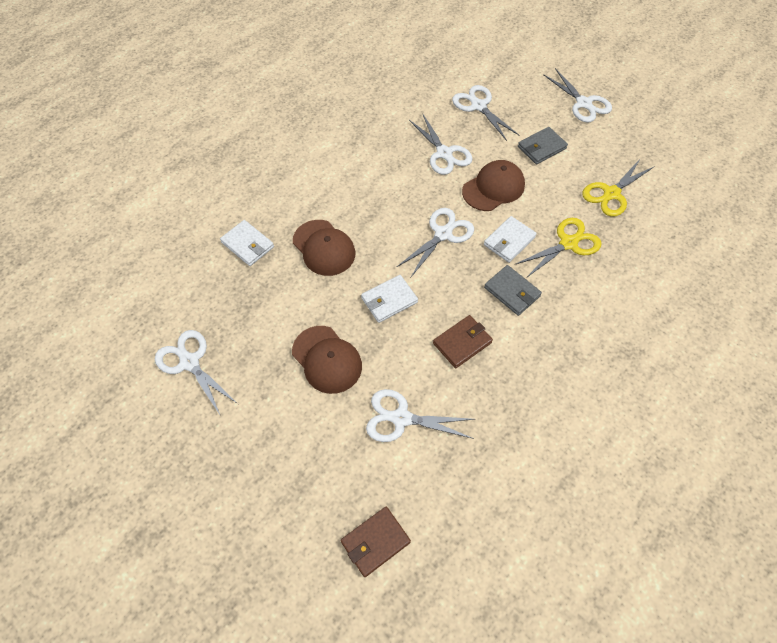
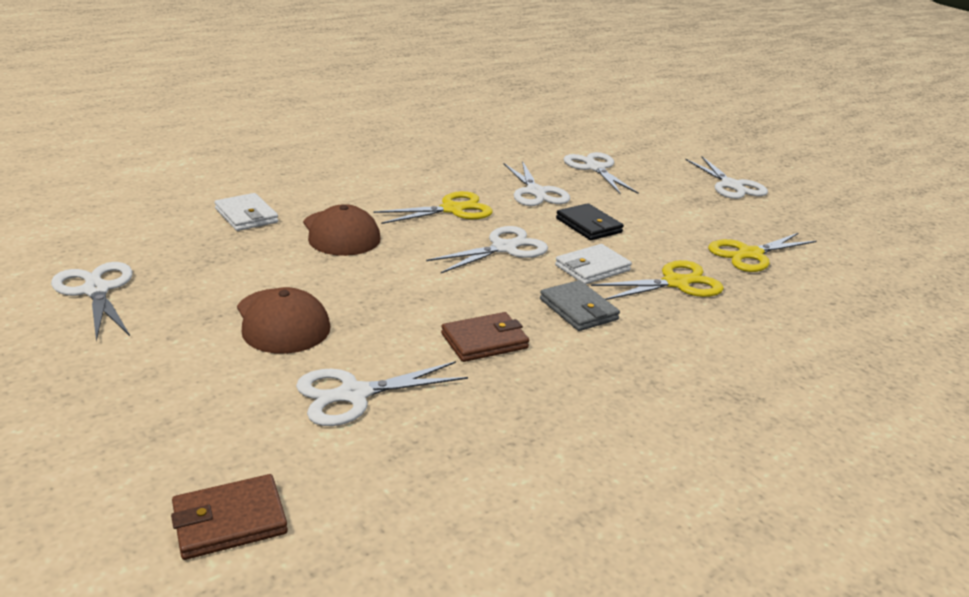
camera: 10 degrees right, 30 degrees down
white wallet [361,275,418,323] -> none
white scissors [366,389,474,442] -> white scissors turned 45 degrees counterclockwise [296,361,468,426]
brown cap [462,160,525,211] -> black wallet [556,203,624,240]
grey wallet [518,127,568,164] -> none
none -> yellow scissors [374,191,493,224]

